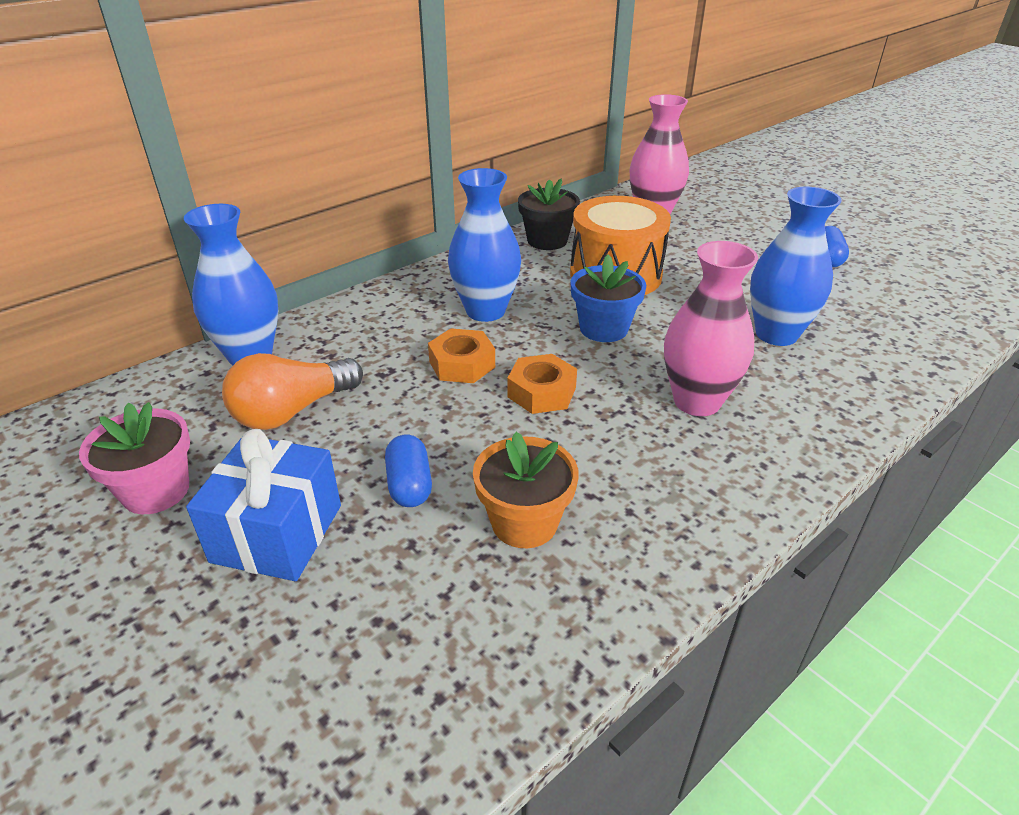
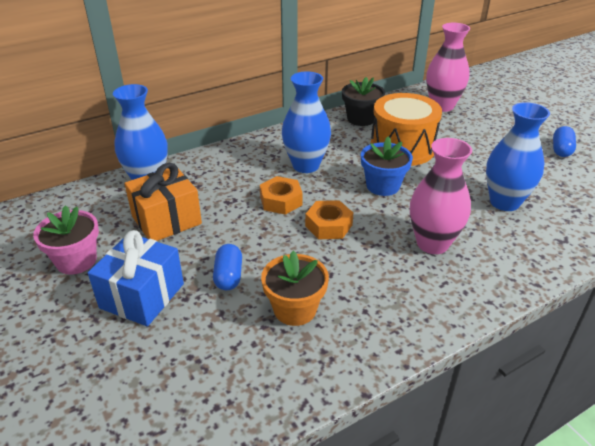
camera: 10 degrees right, 0 degrees up
orange light bulb [222,353,363,430] -> orange gift [124,163,202,241]

